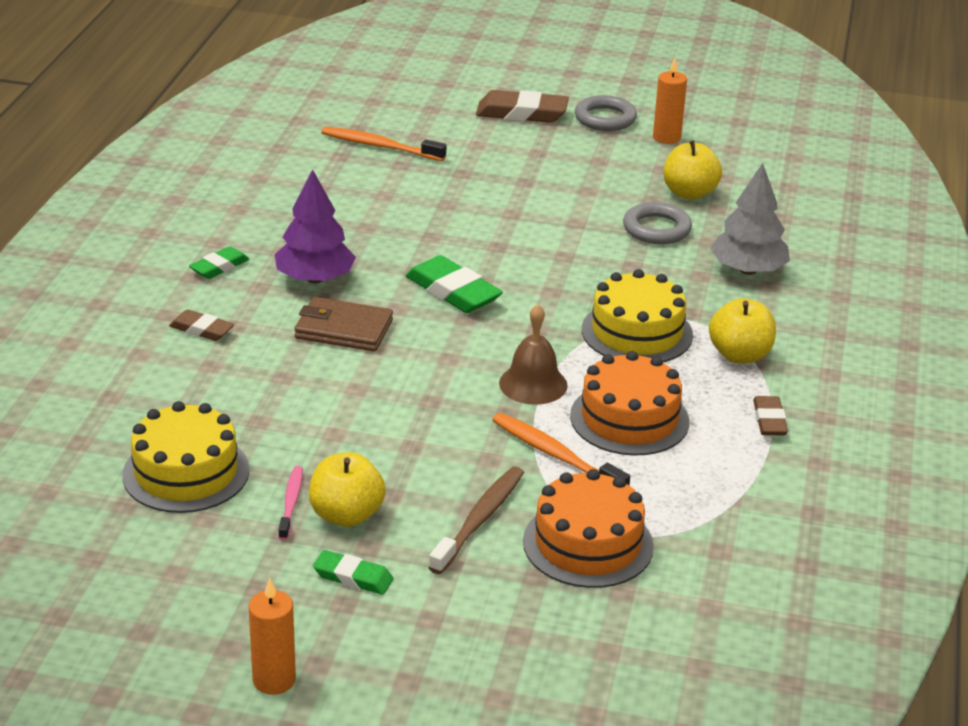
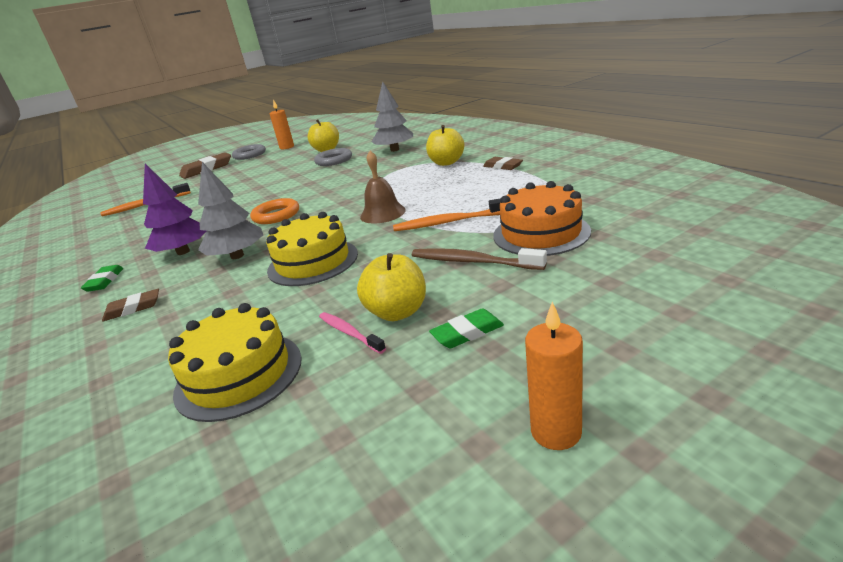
camera: 40 degrees left, 5 degrees down
brown wallet [294,297,393,351] -> grey tree [198,162,263,259]
green eraser [406,255,503,313] -> orange ring [250,198,299,224]
brown toothbrush [429,466,524,574] -> brown toothbrush turned 45 degrees counterclockwise [412,248,547,270]
orange cake [570,351,689,456] -> none
yellow cake [582,269,693,362] -> yellow cake moved to [266,212,358,286]

